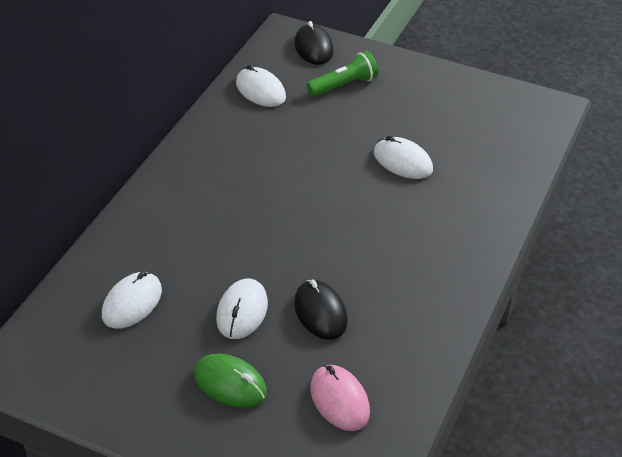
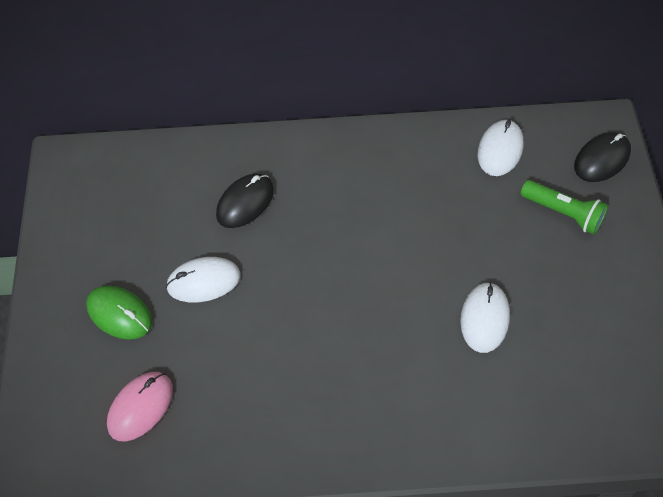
camera: 65 degrees right, 15 degrees up
white mouse [102,271,162,329] -> none
green mouse [194,354,267,408] -> green mouse turned 60 degrees counterclockwise [86,285,152,340]
black mouse [294,279,348,340] -> black mouse moved to [216,174,274,228]

